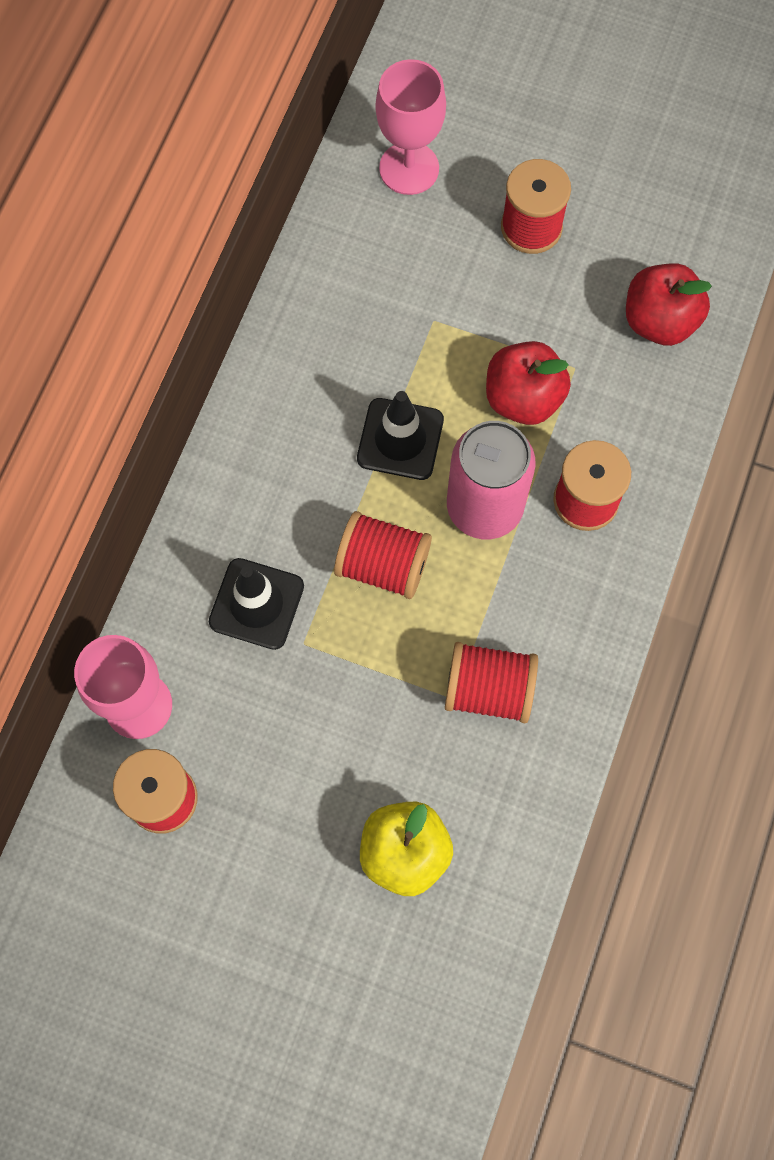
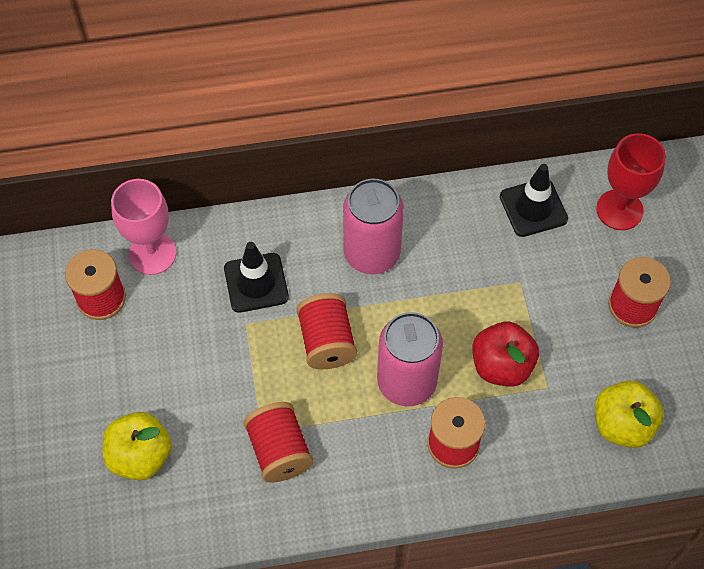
camera: 60 degrees right, 10 degrees down
black traffic cone [357,391,444,480] -> black traffic cone moved to [500,164,568,237]
pink goblet [376,59,446,195] -> red goblet [596,133,666,230]
red apple [626,264,712,346] -> yellow apple [595,380,664,448]
none -> pink can [343,179,404,274]

